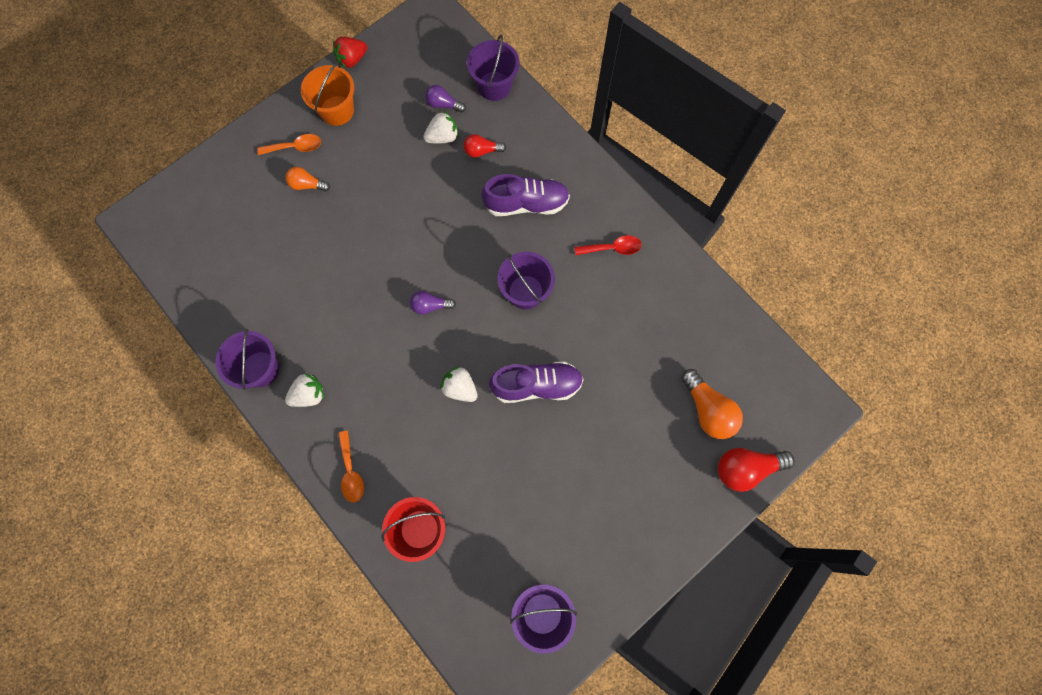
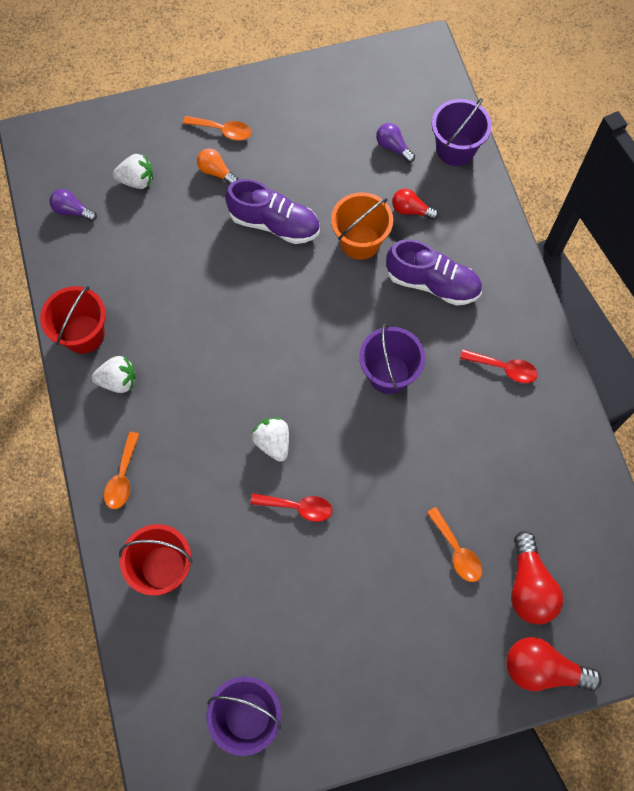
camera: 25 degrees right, 5 degrees down
purple bucket [216,329,279,390] -> red bucket [40,286,106,354]
orange bucket [301,62,354,126] -> orange bucket moved to [331,192,393,260]
red strawberry [333,37,367,68] -> none
purple light bulb [410,291,456,315] -> purple light bulb moved to [50,189,97,221]
white strawberry [423,111,459,143] -> white strawberry moved to [113,154,153,189]
purple shoe [489,361,584,403] -> purple shoe moved to [225,179,320,244]
orange light bulb [681,369,743,439] -> red light bulb [511,531,563,624]
none -> red spoon [250,493,332,522]
none -> orange spoon [427,507,482,582]

